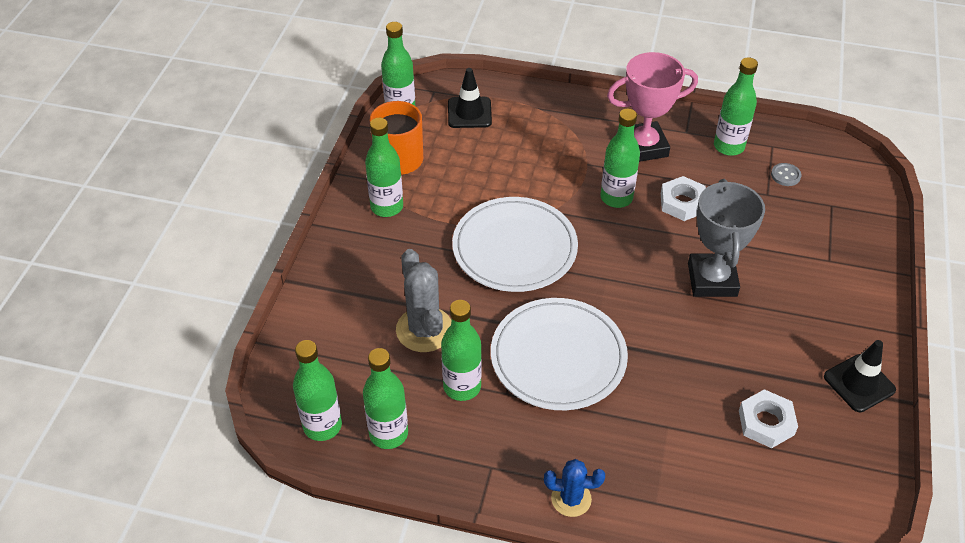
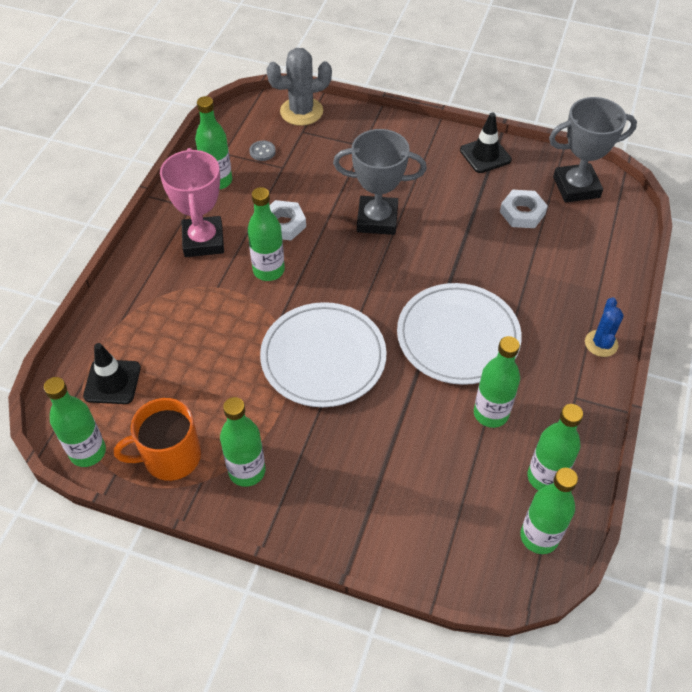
camera: 85 degrees left, 5 degrees up
grey cactus [396,249,451,352] -> grey cactus moved to [267,48,332,126]
none -> grey trophy [549,97,637,203]

